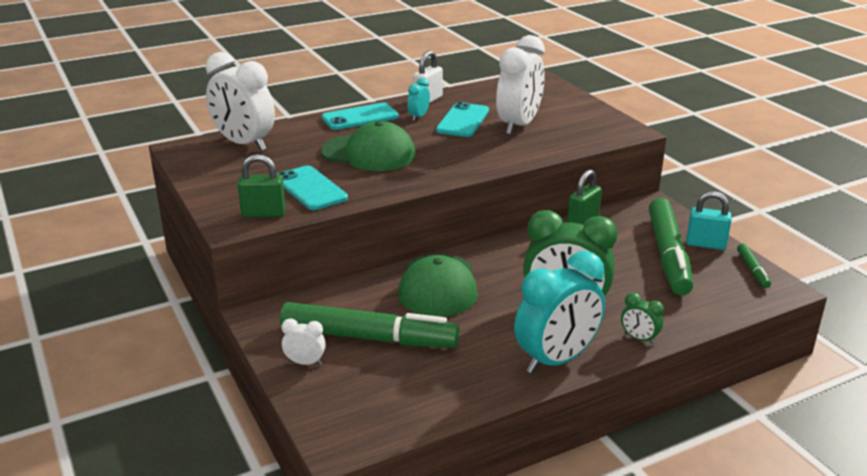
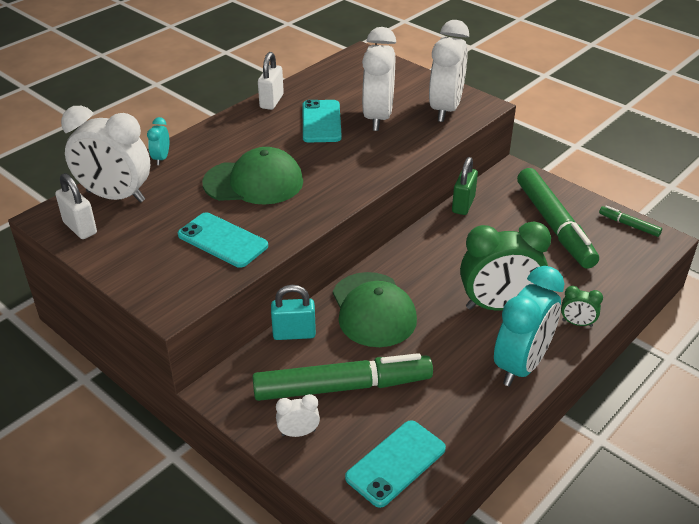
camera: 20 degrees left, 10 degrees up
green padlock [238,154,285,218] -> none
turquoise phone [322,103,399,130] -> turquoise phone moved to [345,420,446,508]
turquoise clock [407,78,430,121] -> turquoise clock moved to [147,117,169,165]
turquoise padlock [686,191,732,250] -> turquoise padlock moved to [271,285,316,340]
green marker [737,243,771,288] -> green marker turned 150 degrees clockwise [599,205,662,237]
none -> white padlock [55,173,97,239]
none -> white clock [429,20,469,122]

